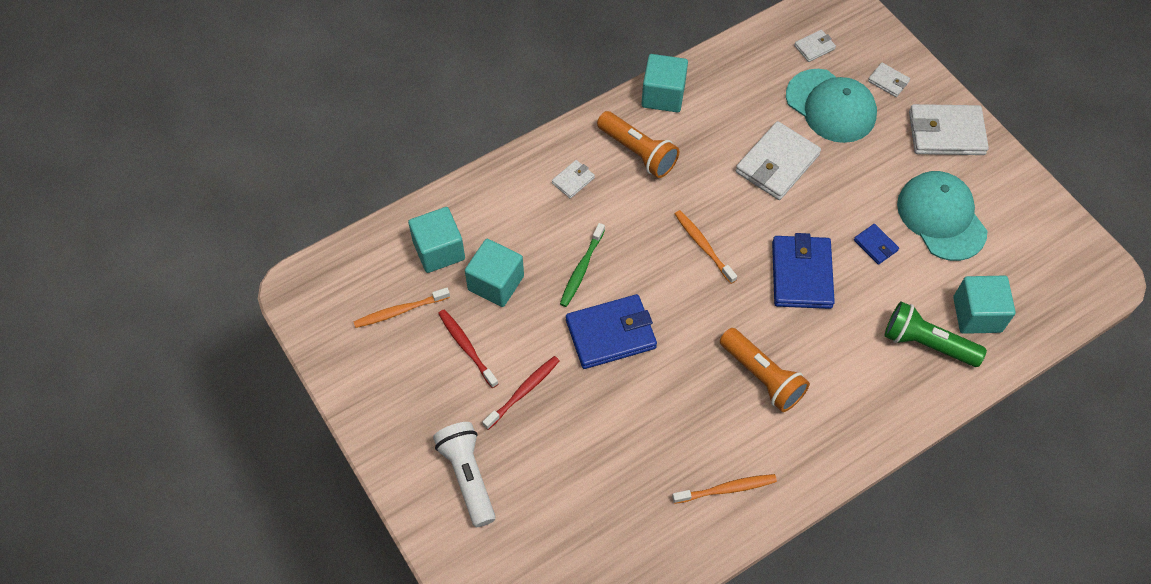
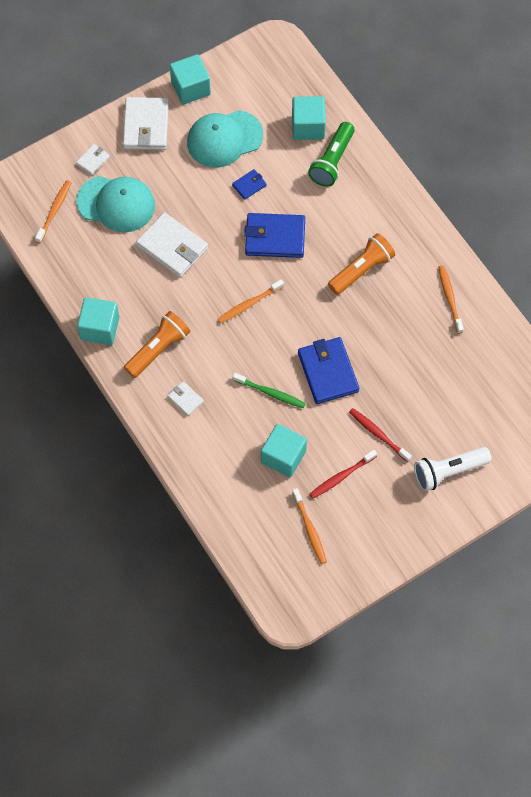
camera: 90 degrees left, 5 degrees up
turquoise cube [408,207,465,273] -> turquoise cube moved to [170,54,211,104]
turquoise cap [786,69,877,143] -> turquoise cap turned 60 degrees clockwise [76,176,155,232]
white wallet [794,30,836,62] -> orange toothbrush [35,180,72,243]

